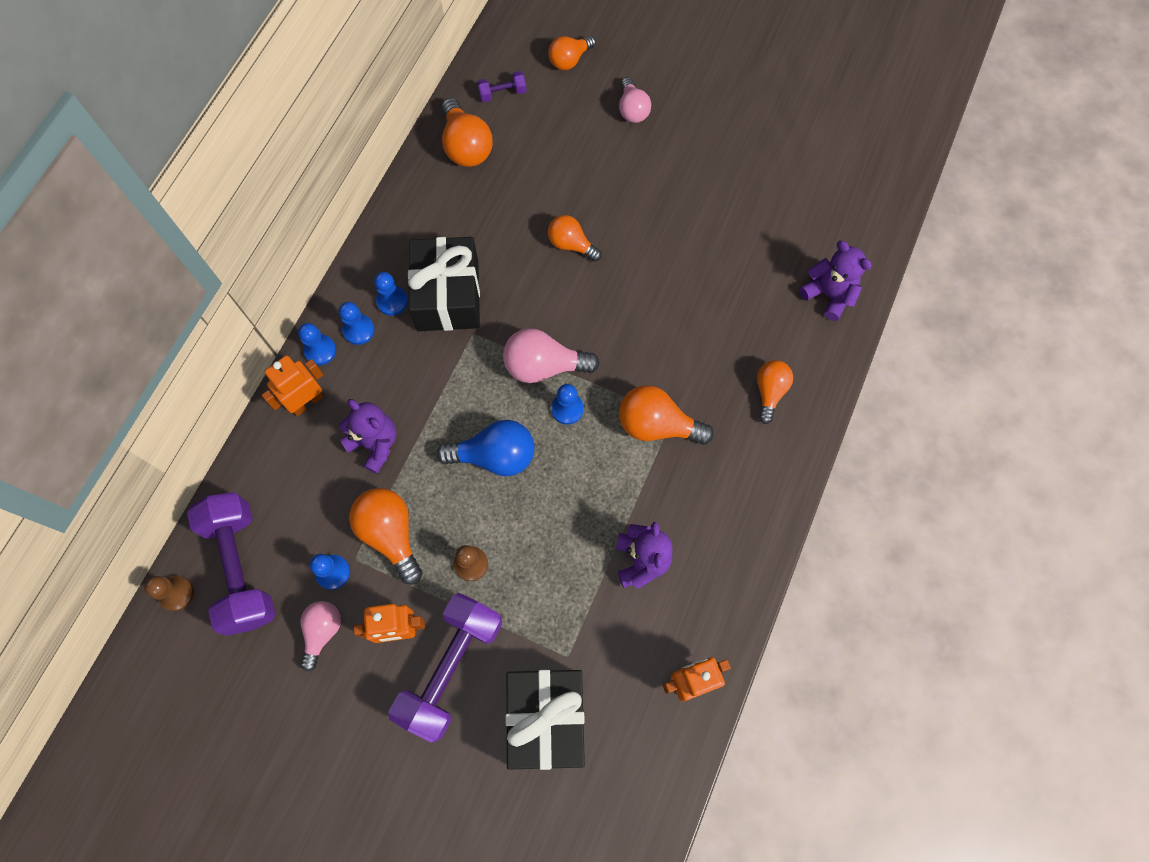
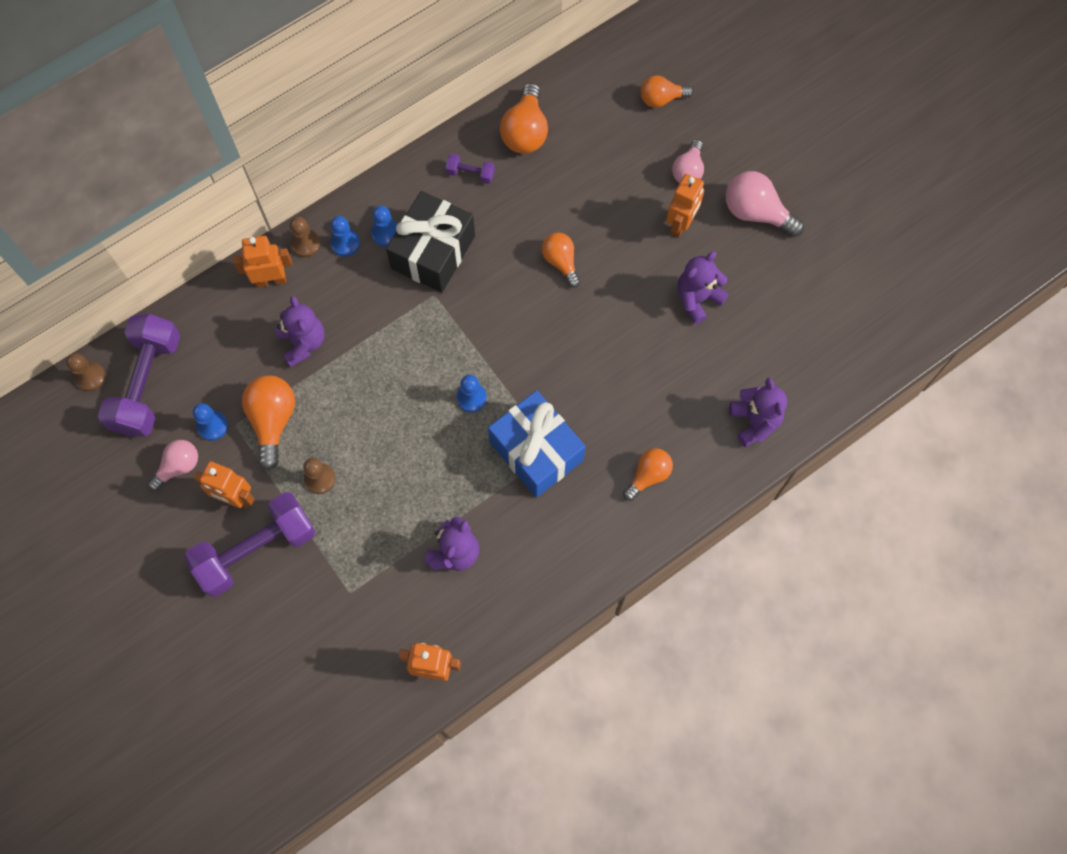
camera: 30 degrees right, 0 degrees up
blue pawn [298,323,336,365] -> brown pawn [290,217,320,257]
blue light bulb [437,420,535,477] -> none
purple dumbbell [477,71,527,102] -> purple dumbbell moved to [446,153,495,184]
pink light bulb [503,328,600,383] -> pink light bulb moved to [726,171,804,237]
black gift [506,670,585,770] -> none
orange light bulb [619,385,714,445] -> blue gift [488,390,586,498]
none -> orange robot [666,174,704,237]
none -> purple teddy bear [677,252,729,324]

